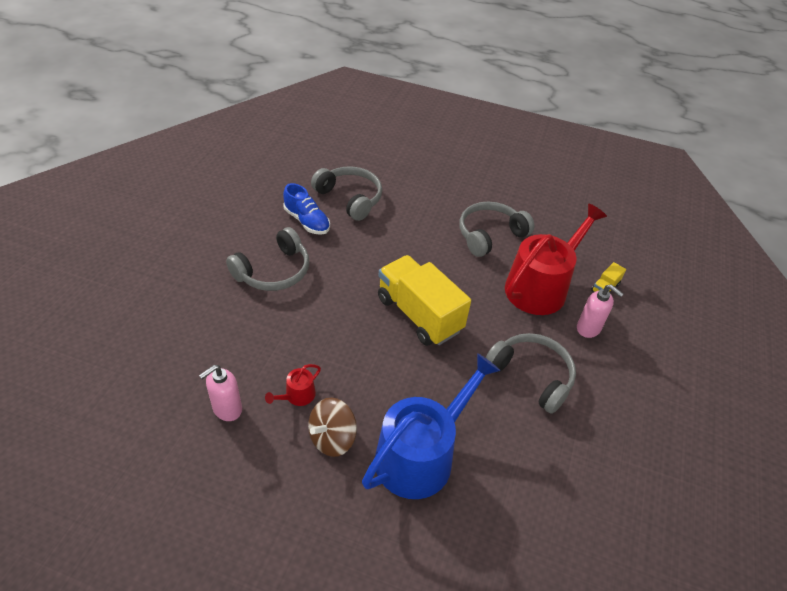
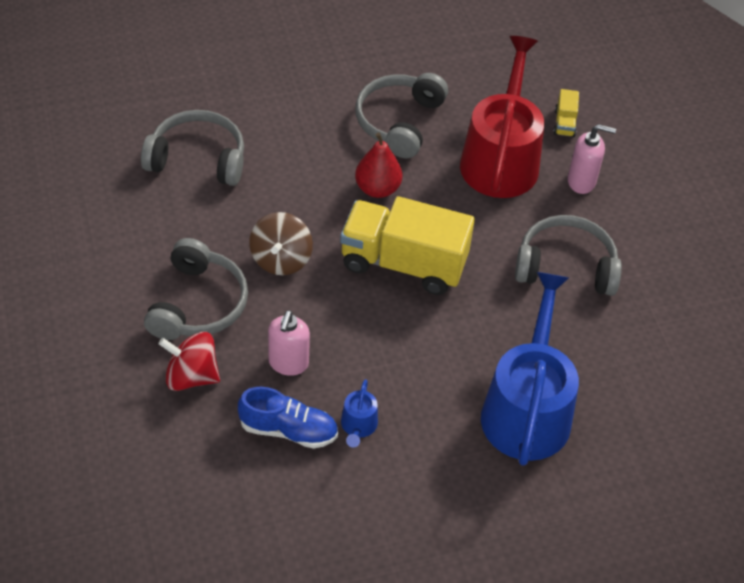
camera: 35 degrees left, 5 degrees up
pink soap dispenser [199,365,242,421] -> pink soap dispenser moved to [268,310,310,376]
red watering can [265,364,321,406] -> blue watering can [341,379,378,447]
blue shoe [283,183,330,235] -> blue shoe moved to [238,387,338,449]
brown spinning top [308,398,357,457] -> brown spinning top moved to [249,212,313,275]
none -> red spinning top [158,332,220,391]
none -> red pear [355,133,402,198]

